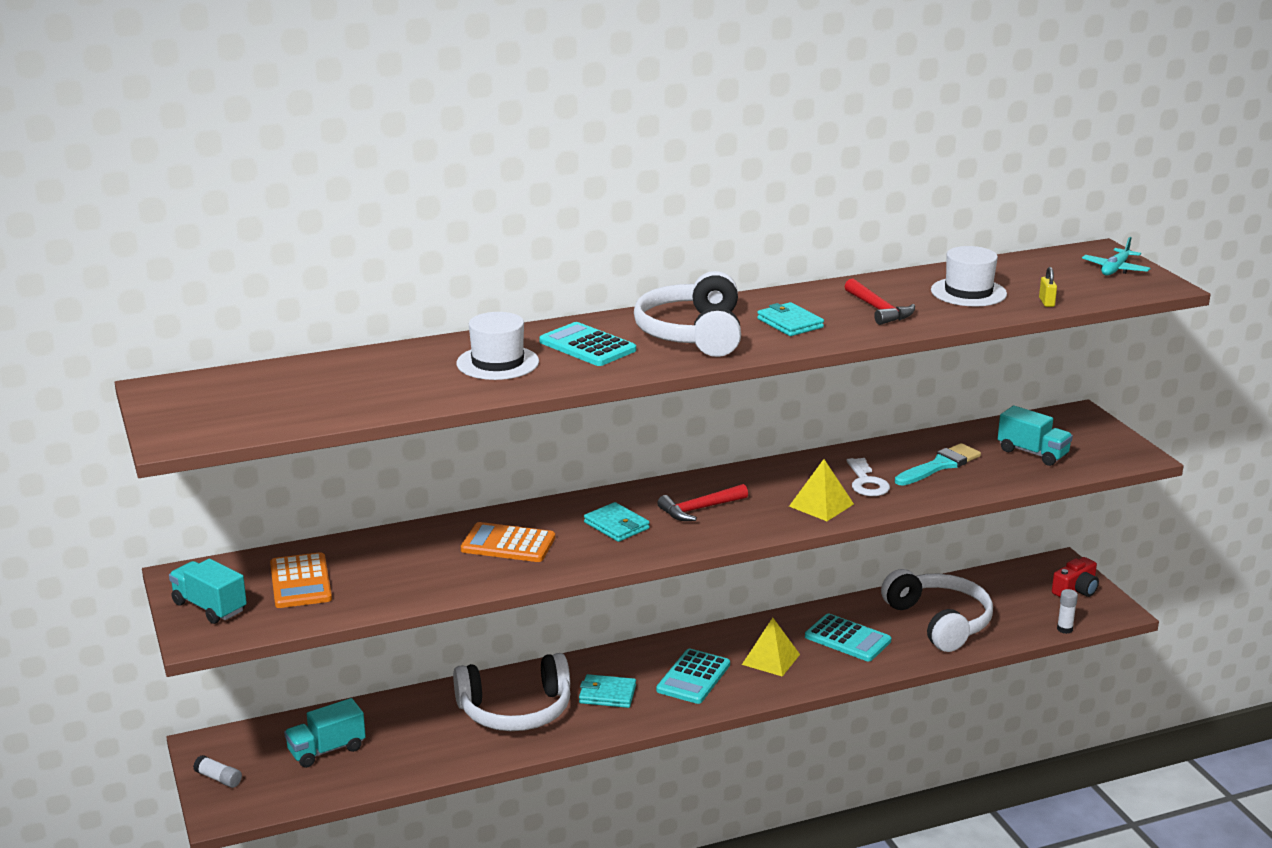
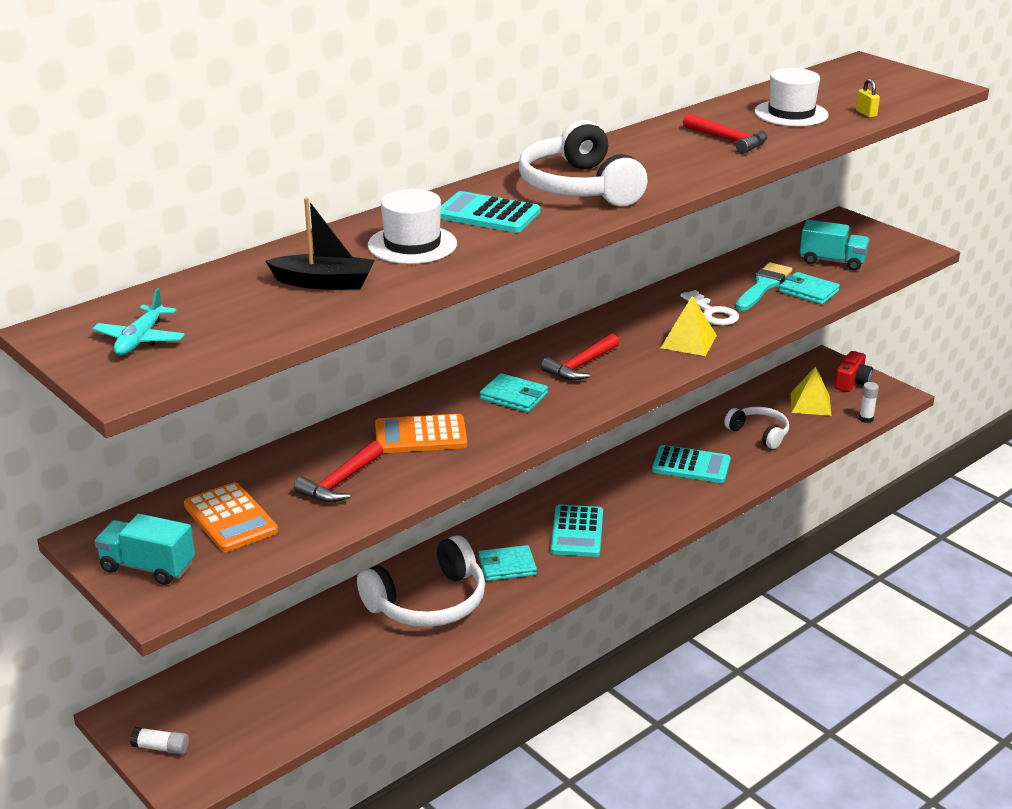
camera: 20 degrees left, 5 degrees up
turquoise truck [284,698,366,768] -> none
yellow pyramid [742,618,800,677] -> yellow pyramid moved to [791,366,832,416]
turquoise wallet [757,302,824,336] -> turquoise wallet moved to [779,272,840,305]
white headphones [881,569,993,652] -> white headphones [724,407,789,449], size x0.59
turquoise plane [1082,237,1151,275] -> turquoise plane moved to [93,288,185,355]
none -> black boat [265,198,375,289]
none -> red hammer [294,441,383,502]

